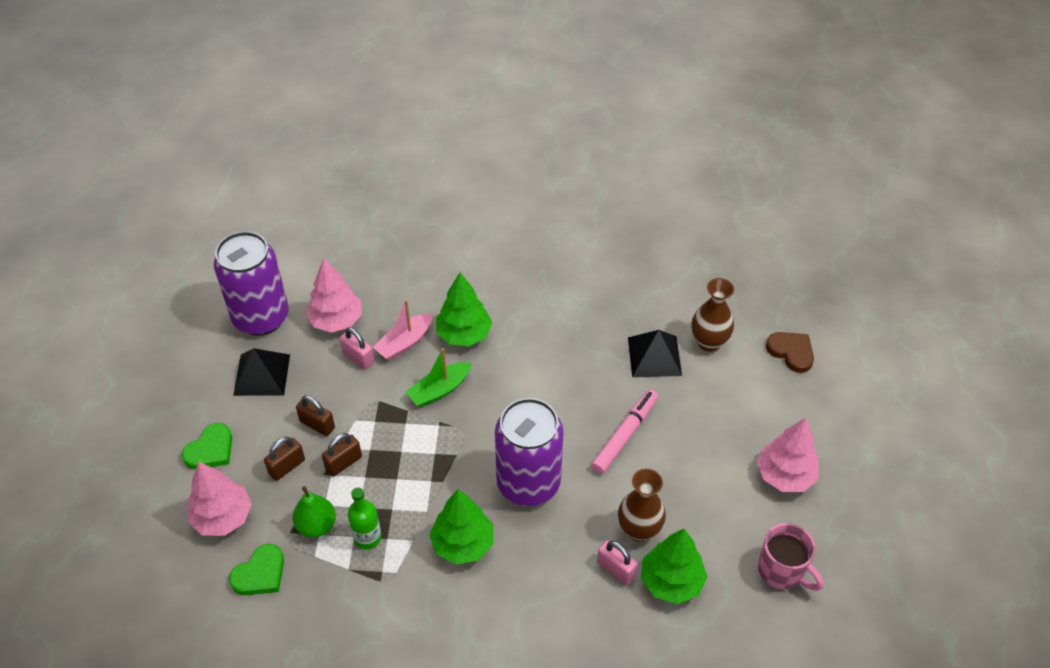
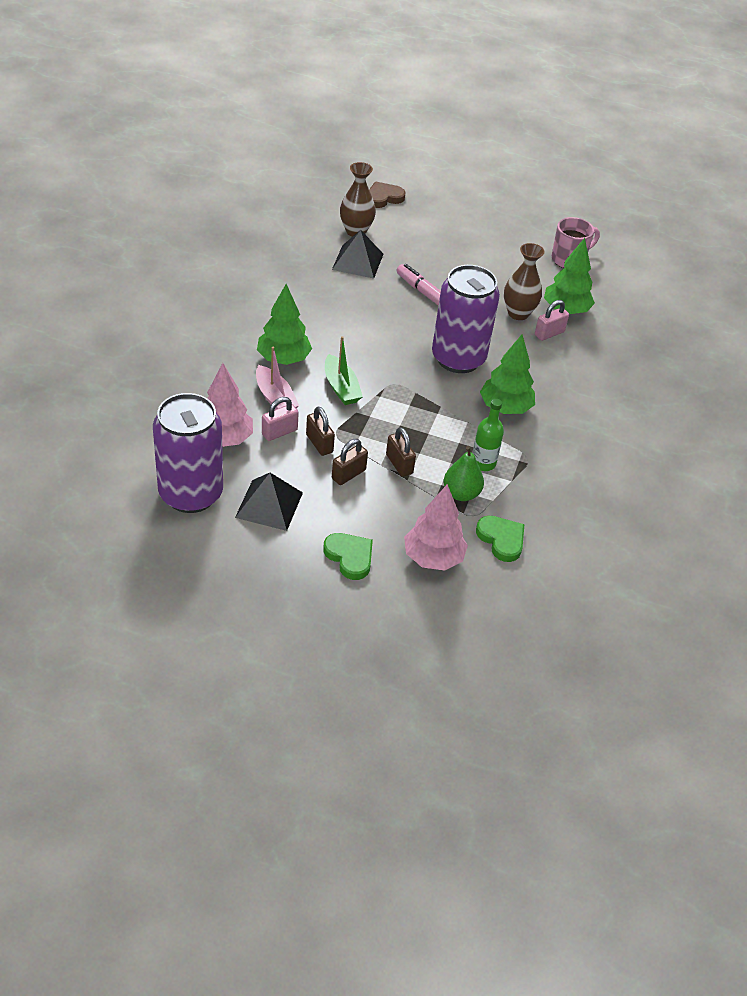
camera: 80 degrees left, 5 degrees down
brown padlock [264,437,305,481] -> brown padlock moved to [306,407,335,456]
pink tree [757,418,819,492] -> none

